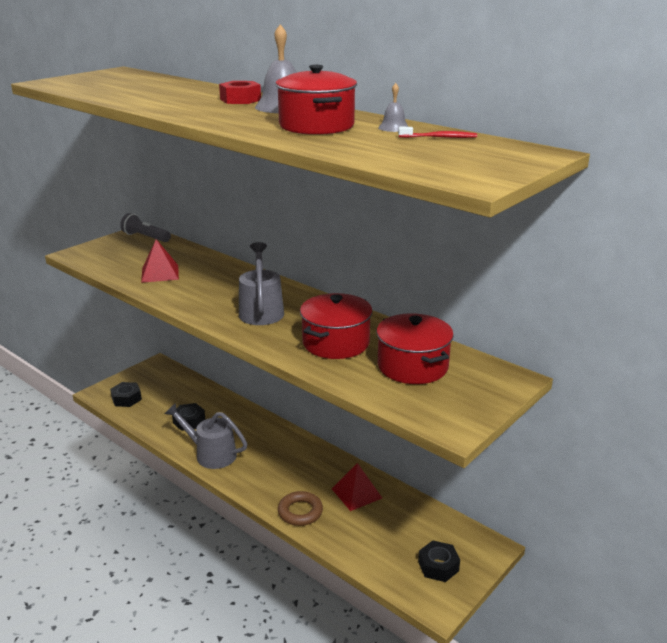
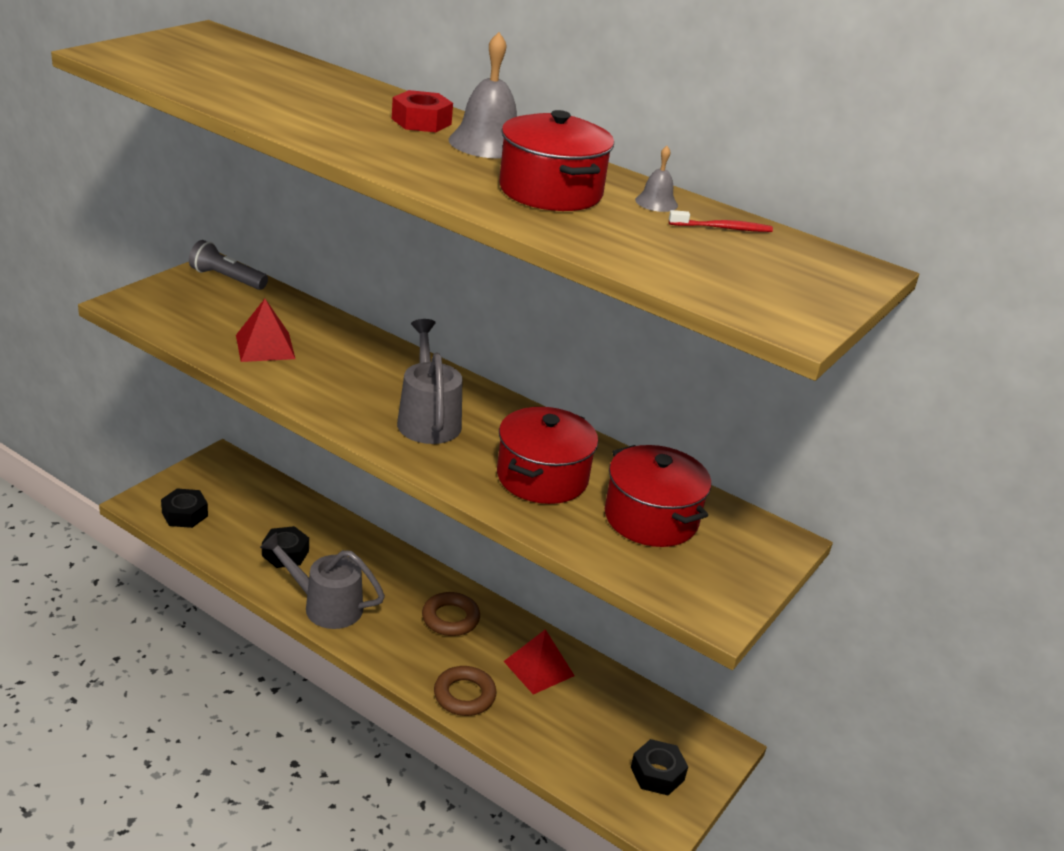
camera: 10 degrees left, 5 degrees up
none -> brown ring [422,592,480,636]

